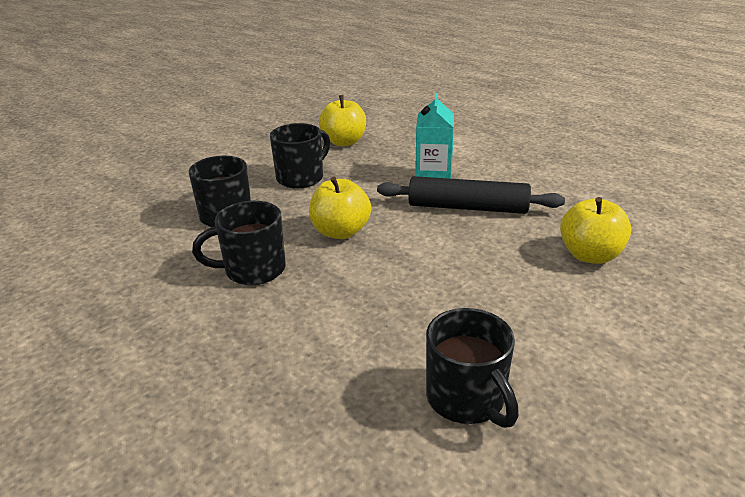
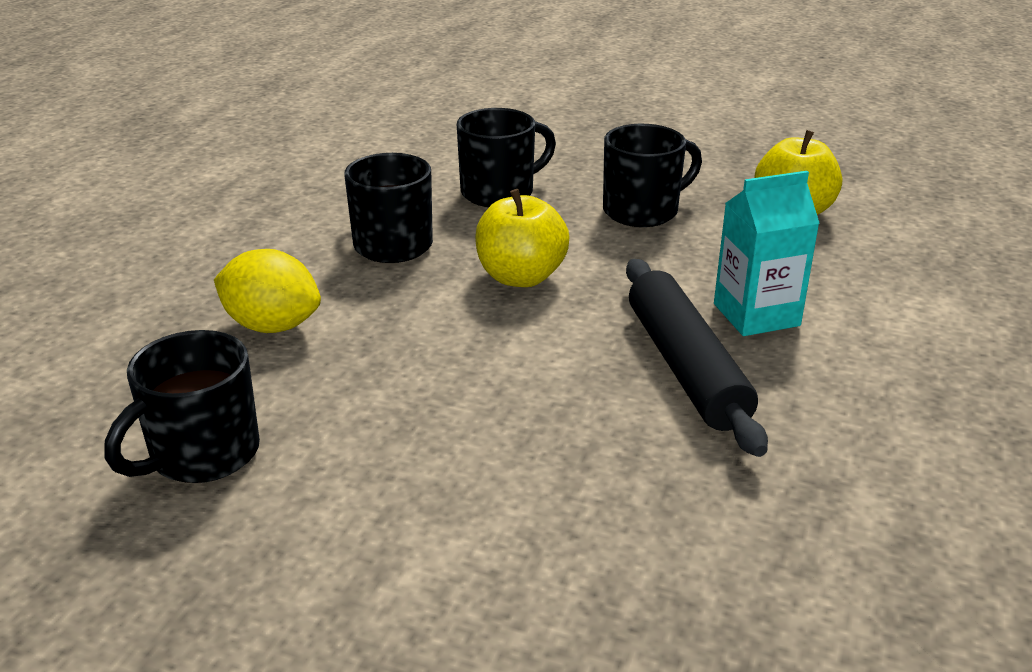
camera: 65 degrees right, 0 degrees up
black mug [270,123,330,189] -> black mug turned 45 degrees counterclockwise [603,124,702,227]
yellow apple [560,197,631,264] -> none
none -> yellow lemon [214,249,321,333]

